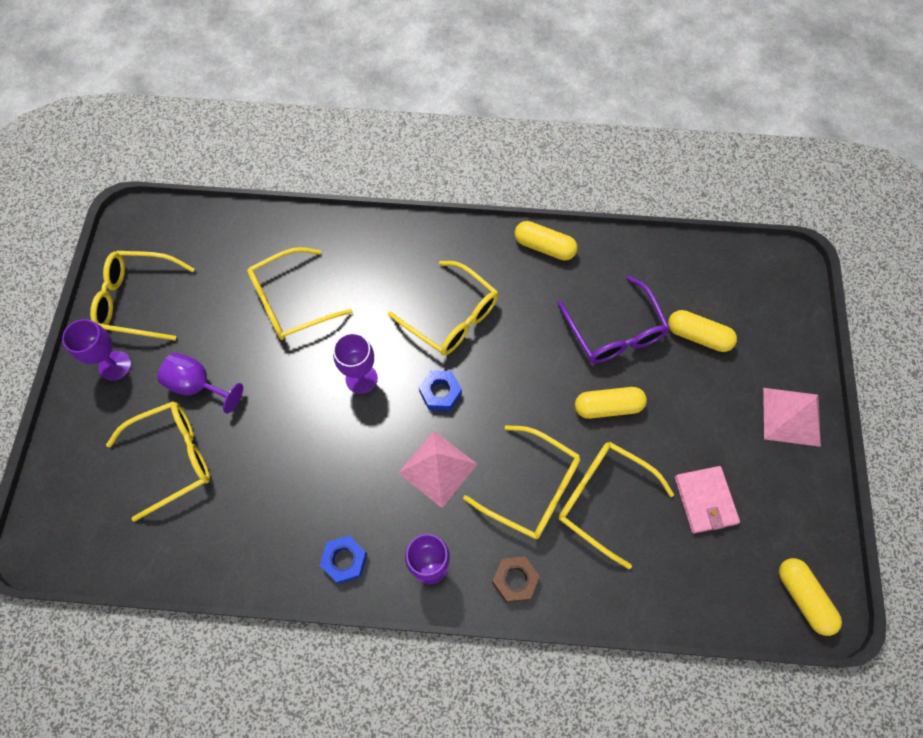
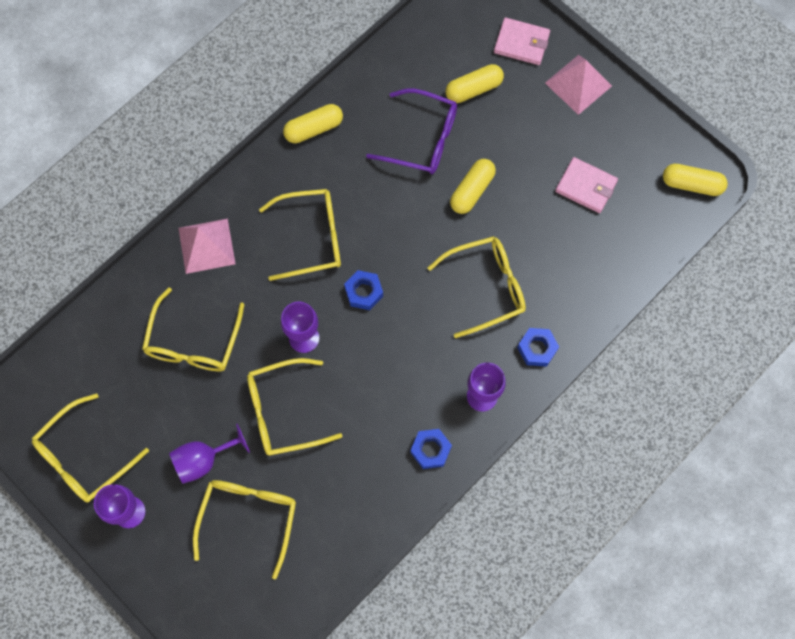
camera: 50 degrees left, 5 degrees up
pink pyramid [398,431,477,508] -> pink pyramid moved to [178,219,235,274]
brown nut [492,556,540,603] -> blue nut [517,328,559,367]
yellow glasses [558,442,674,569] -> yellow glasses moved to [247,358,342,456]
none -> pink wallet [494,18,550,65]

